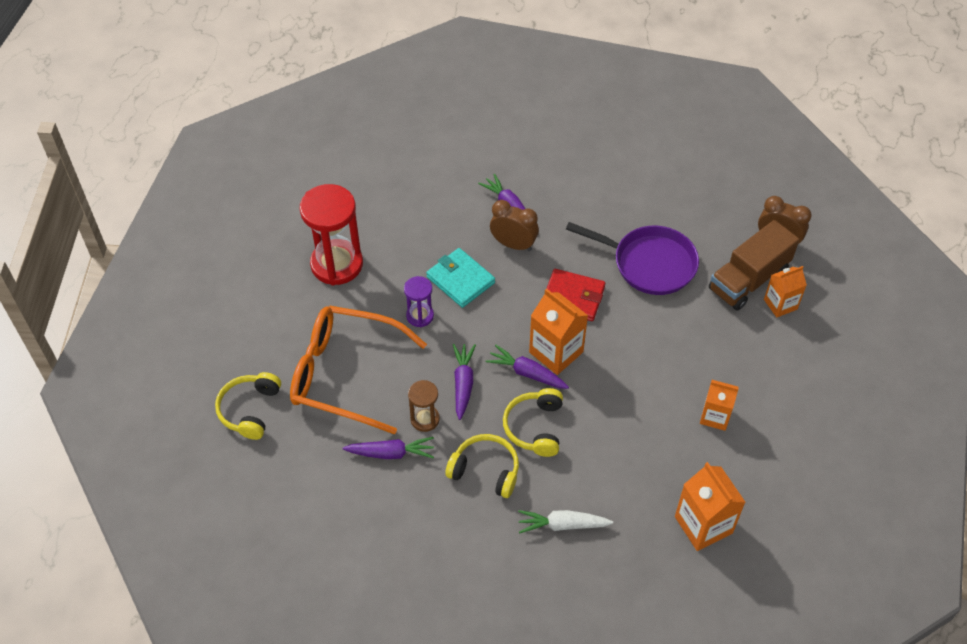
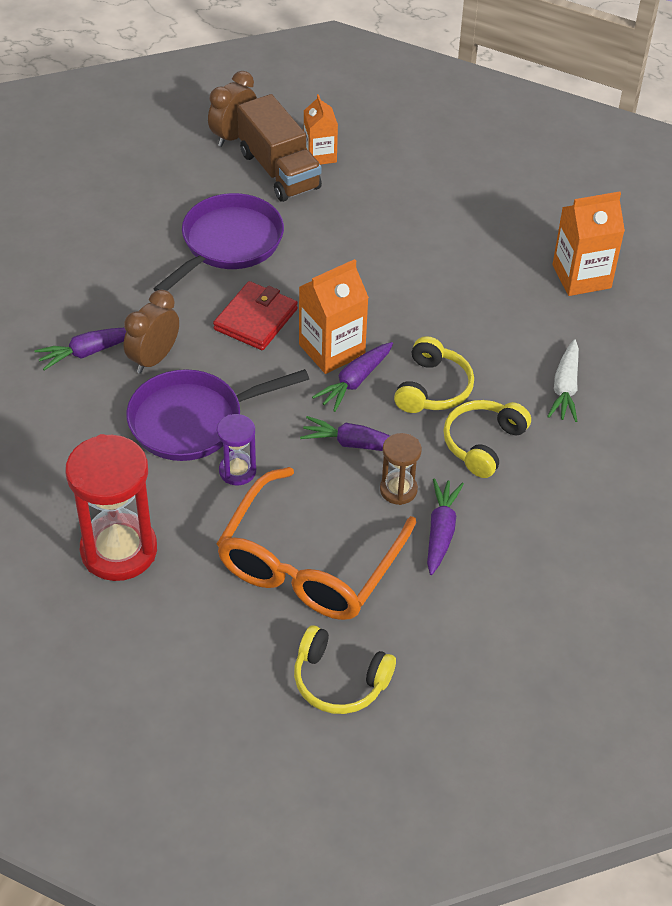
camera: 80 degrees left, 5 degrees down
turquoise wallet [426,248,495,308] -> purple pan [126,369,309,461]
yellow headphones [503,388,563,457] -> yellow headphones turned 90 degrees counterclockwise [394,336,474,413]
orange carton [700,380,739,431] -> none

